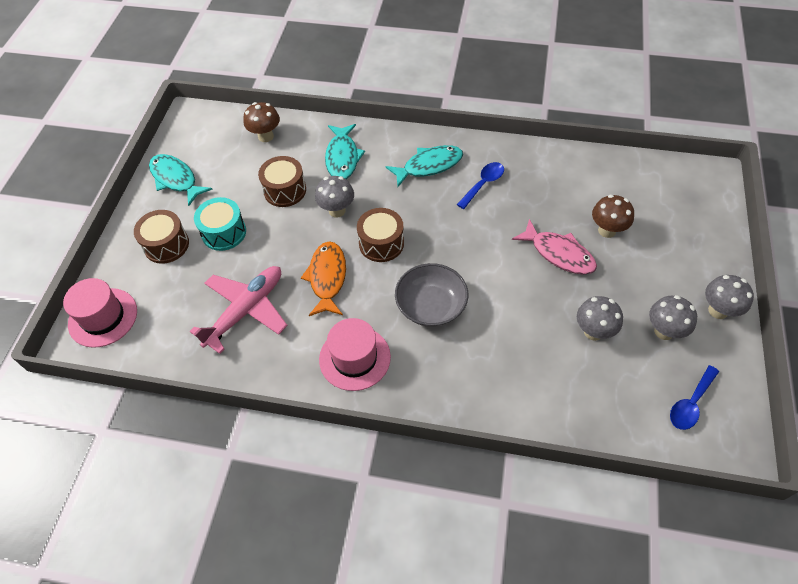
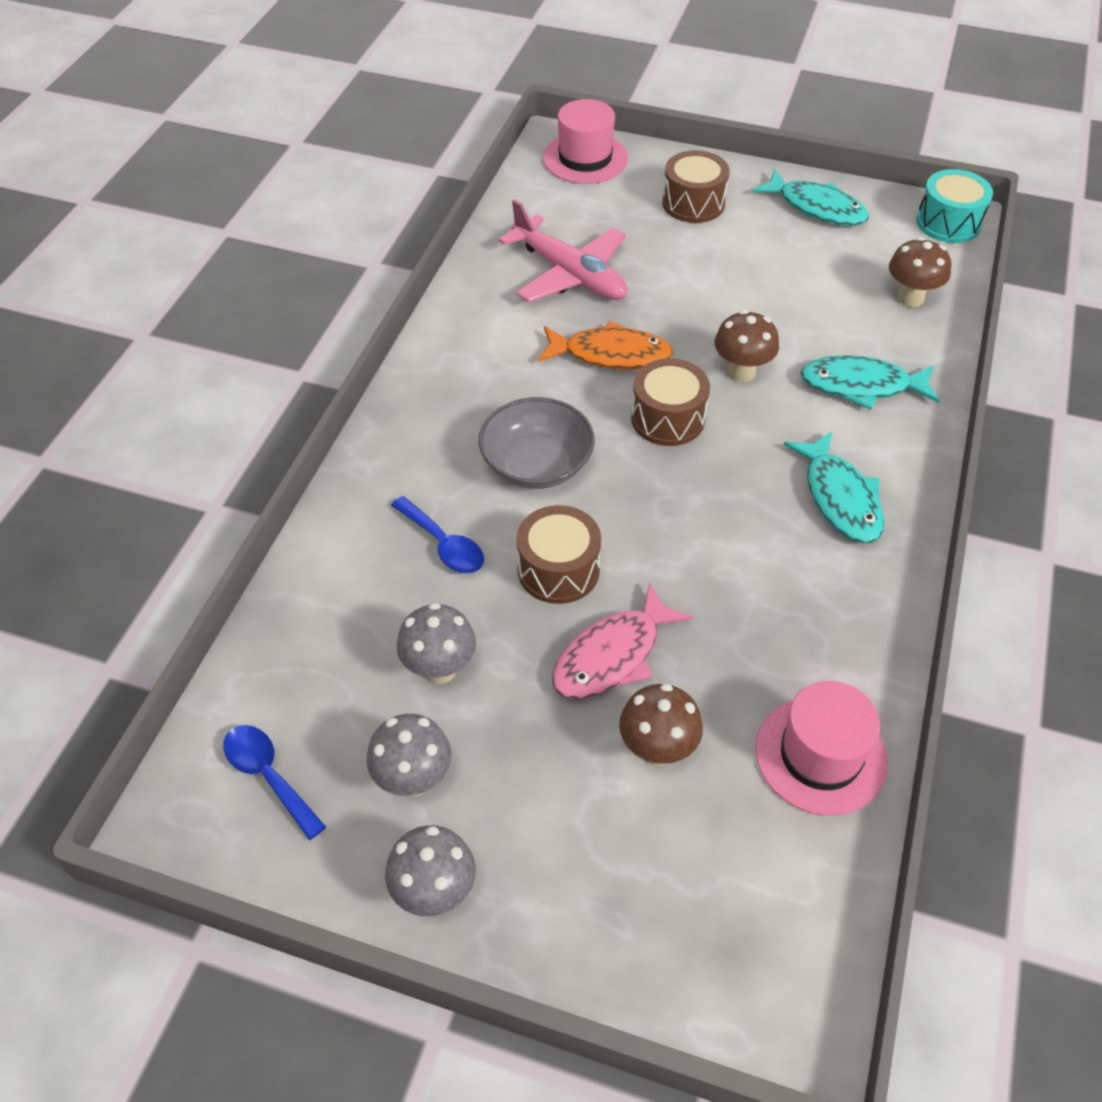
camera: 95 degrees right, 5 degrees down
turquoise fish [149,154,212,206] -> turquoise fish turned 75 degrees clockwise [752,169,869,226]
turquoise drum [194,197,246,251] -> turquoise drum moved to [916,169,993,243]
brown drum [258,156,306,207] -> brown drum moved to [516,505,601,604]
grey mushroom [315,176,354,218] -> brown mushroom [714,310,779,382]
pink hat [319,318,391,391] -> pink hat moved to [755,681,888,816]
blue spoon [457,162,504,209] -> blue spoon moved to [391,496,484,574]

